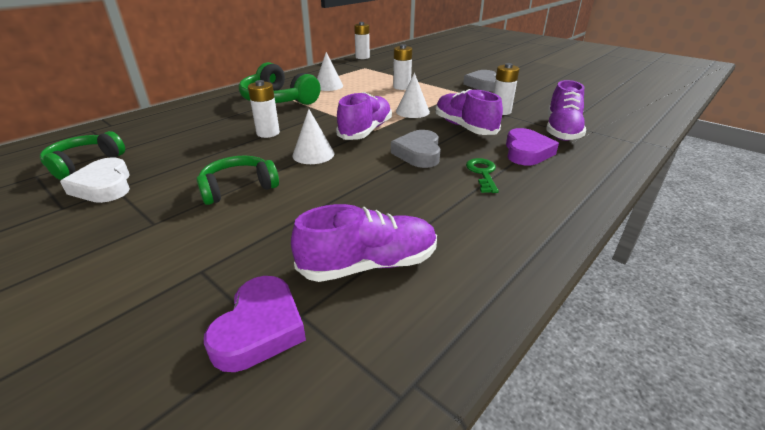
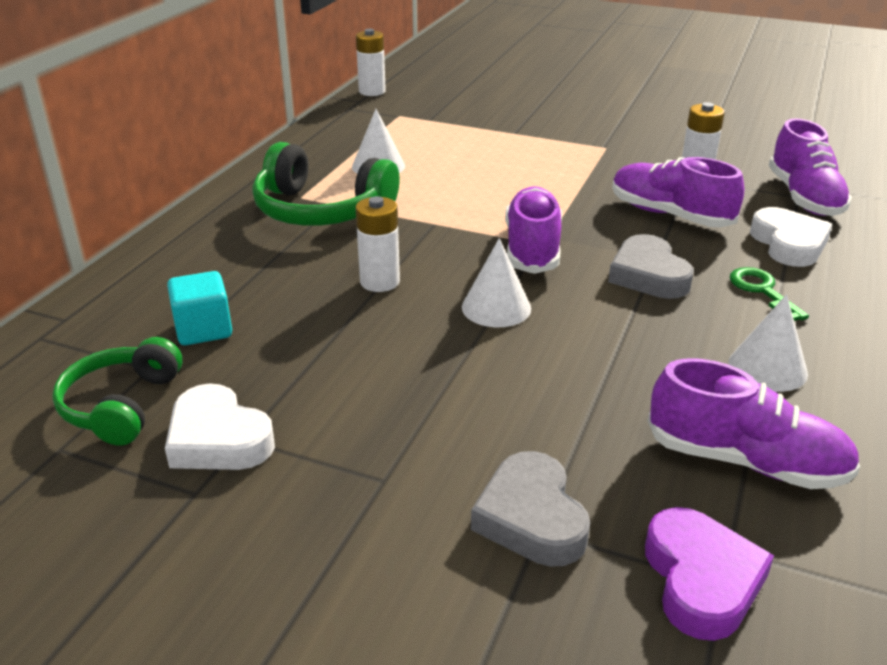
camera: 20 degrees left, 0 degrees up
green headphones [196,156,279,205] -> none
purple shoe [291,204,437,282] -> purple shoe turned 60 degrees clockwise [648,358,860,489]
white battery [393,44,412,90] -> none
white cone [396,73,430,118] -> white cone moved to [728,294,808,392]
grey heart [463,70,496,92] -> grey heart moved to [471,451,590,567]
purple heart [506,128,559,165] -> white heart [750,207,832,267]
none -> turquoise cube [167,271,232,345]

